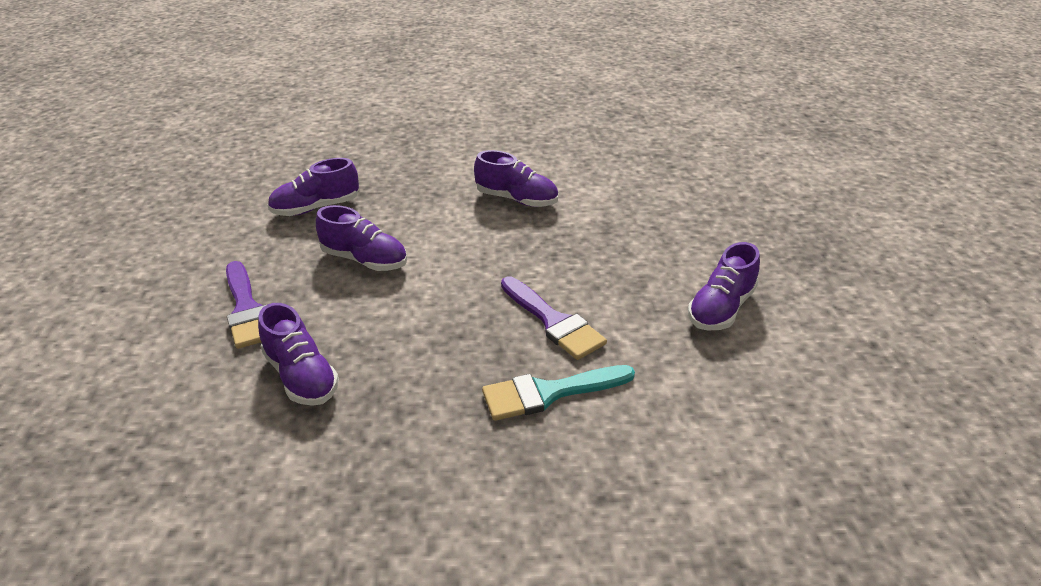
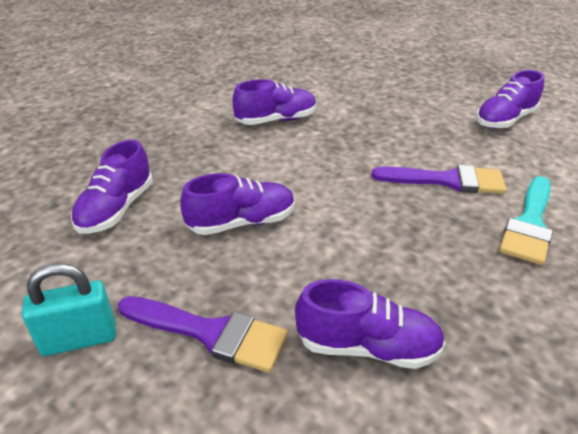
camera: 45 degrees left, 0 degrees up
purple shoe [688,242,760,330] -> purple shoe turned 60 degrees clockwise [476,70,544,129]
none -> turquoise padlock [22,263,116,356]

